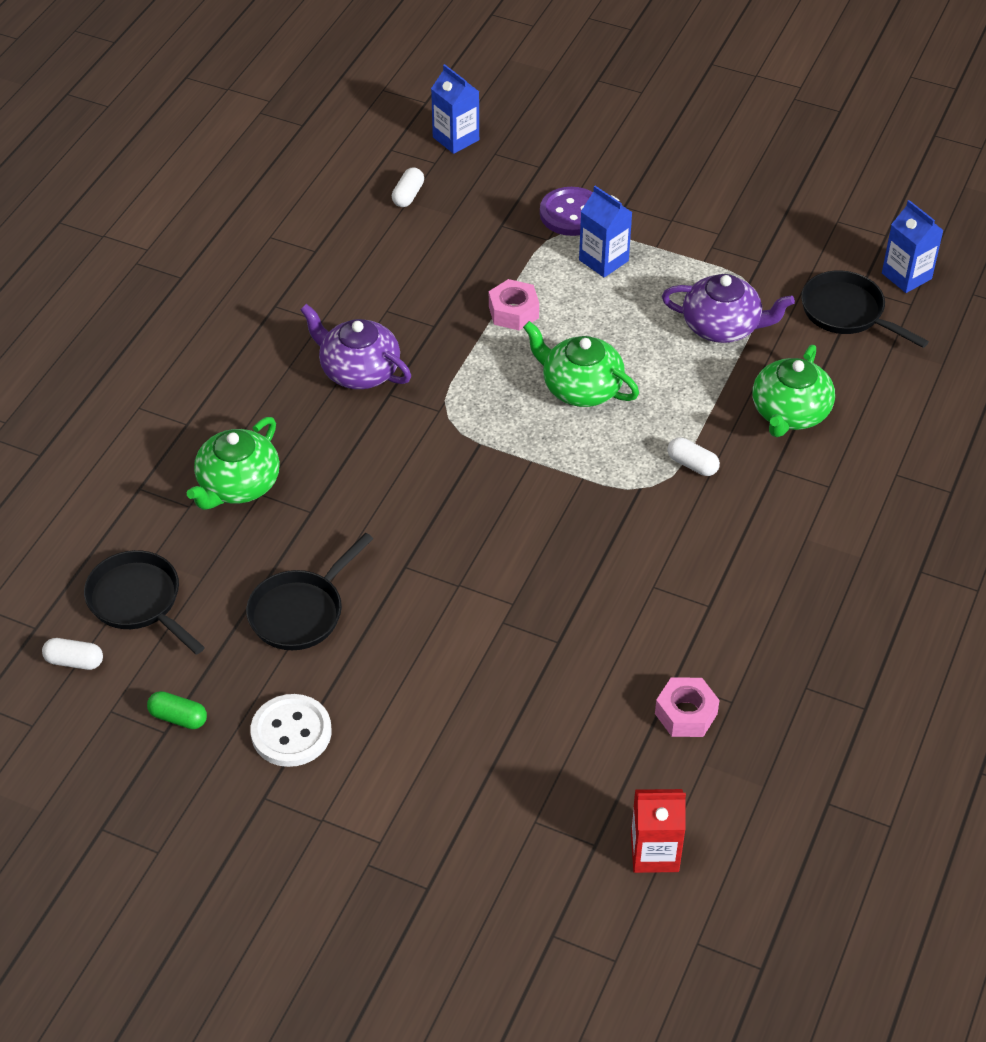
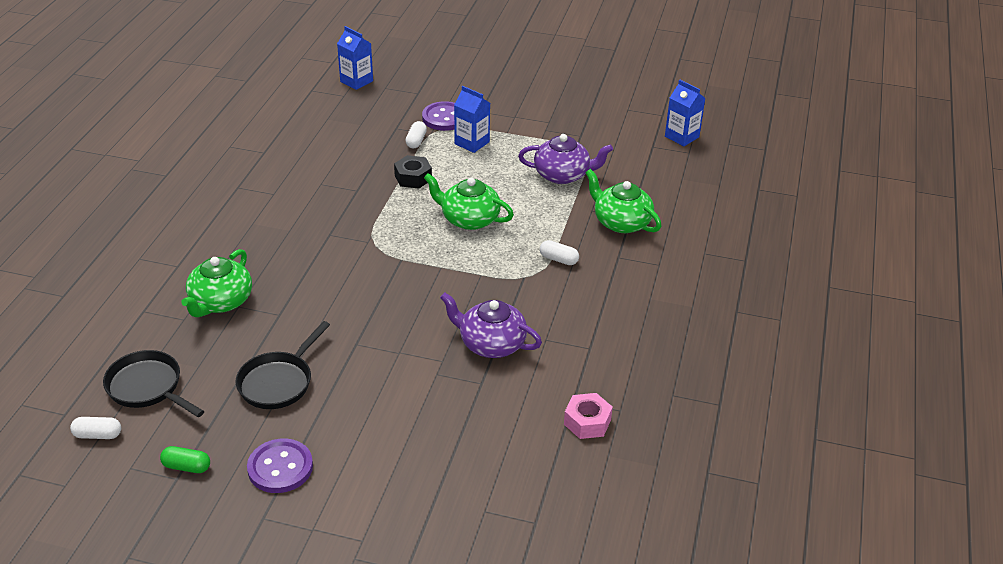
camera: 10 degrees left, 10 degrees down
white button [251,694,332,767] -> purple button [247,439,313,493]
purple teapot [300,304,411,389] -> purple teapot moved to [440,293,542,358]
white capsule [392,167,424,207] -> white capsule moved to [405,121,427,148]
pink nut [489,279,539,330] -> black nut [394,155,432,188]
red carton [631,789,686,873] -> none
green teapot [752,345,835,437] -> green teapot turned 120 degrees clockwise [585,169,662,233]
black pan [801,270,929,348] -> none

